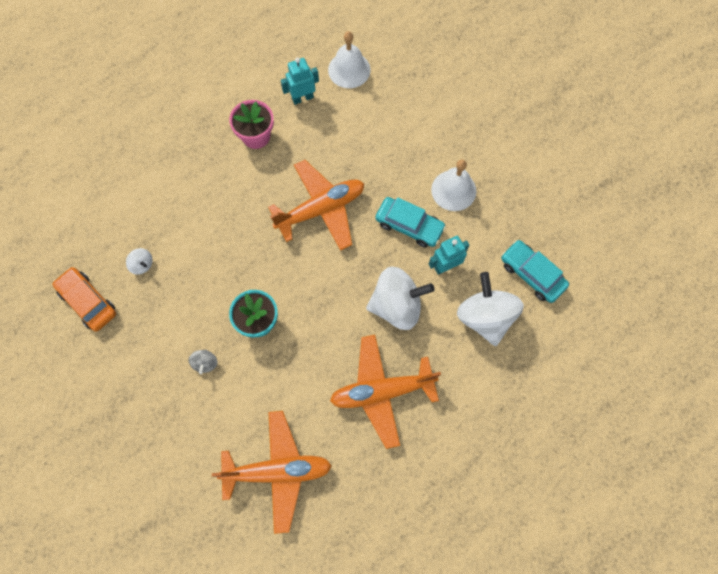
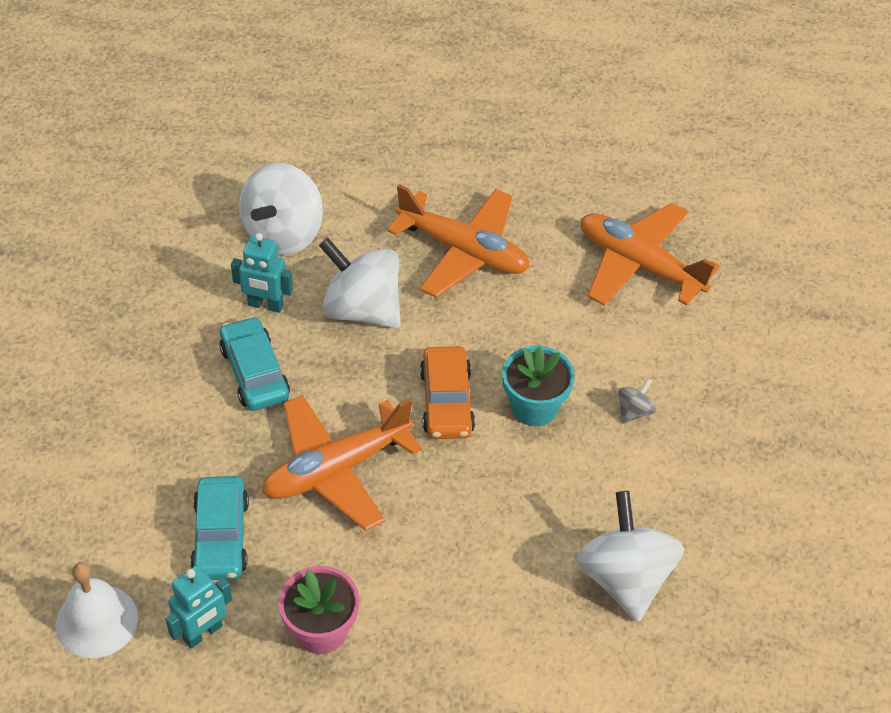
camera: 140 degrees left, 20 degrees down
orange car [52,267,116,331] -> orange car moved to [420,346,475,439]
white spinning top [126,248,152,275] -> white spinning top [576,491,684,622], size x2.32
orange plane [268,160,364,251] -> orange plane turned 45 degrees counterclockwise [262,395,422,531]
turquoise robot [281,57,319,105] -> turquoise robot turned 60 degrees counterclockwise [165,565,232,648]
white bell [431,159,476,211] -> none
turquoise car [501,240,569,303] -> turquoise car moved to [190,476,249,580]

